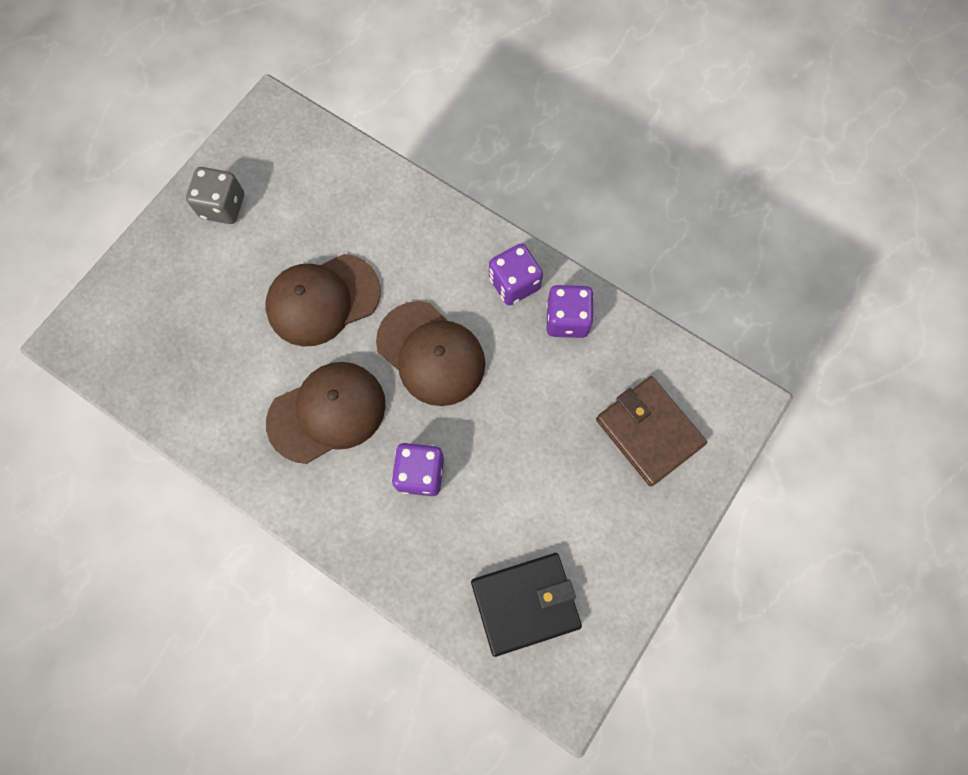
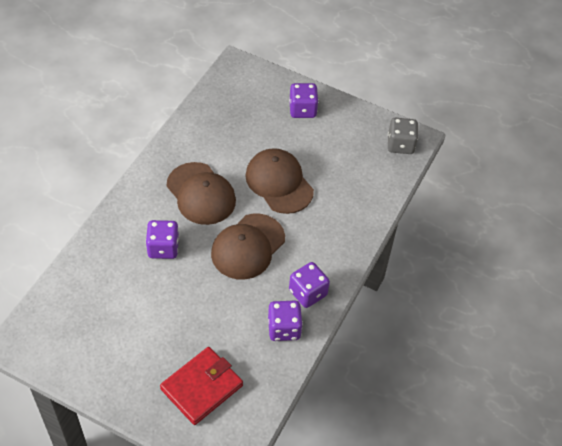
camera: 80 degrees right, 20 degrees down
grey dice [186,167,244,224] -> grey dice moved to [388,118,418,154]
black wallet [471,553,582,657] -> none
brown wallet [596,376,707,486] -> red wallet [160,347,243,425]
none -> purple dice [289,83,319,118]

